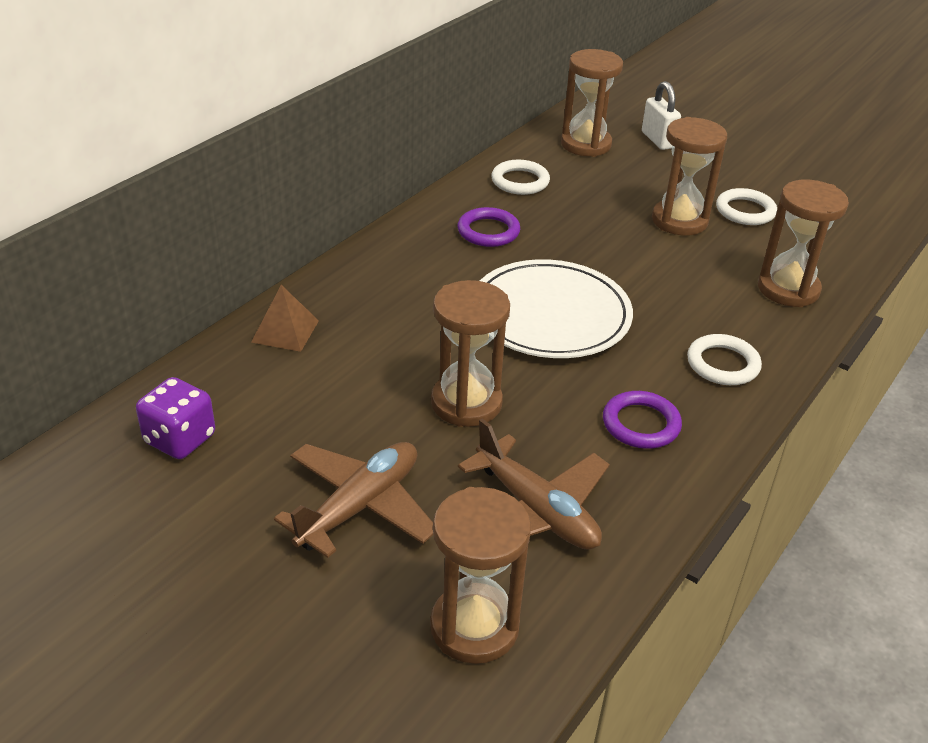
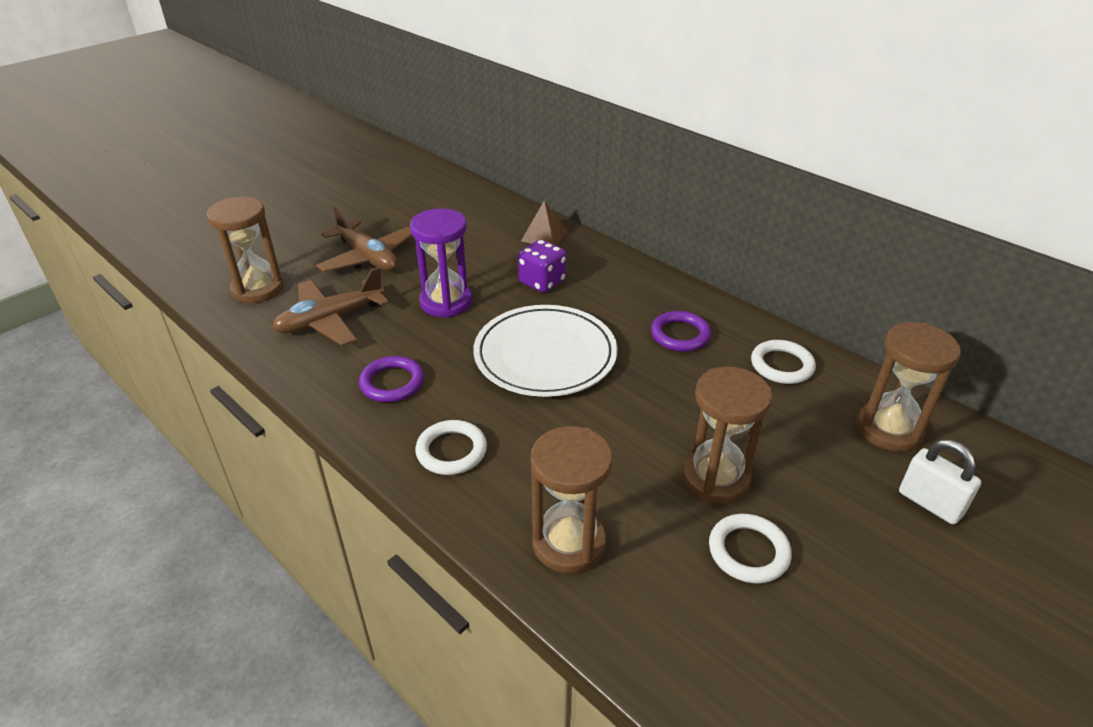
camera: 100 degrees right, 0 degrees up
purple dice [136,377,215,459] -> purple dice moved to [518,240,566,293]
brown hourglass [431,280,510,427] -> purple hourglass [410,208,472,318]
white padlock [642,81,681,150] -> white padlock turned 60 degrees clockwise [899,439,981,525]

